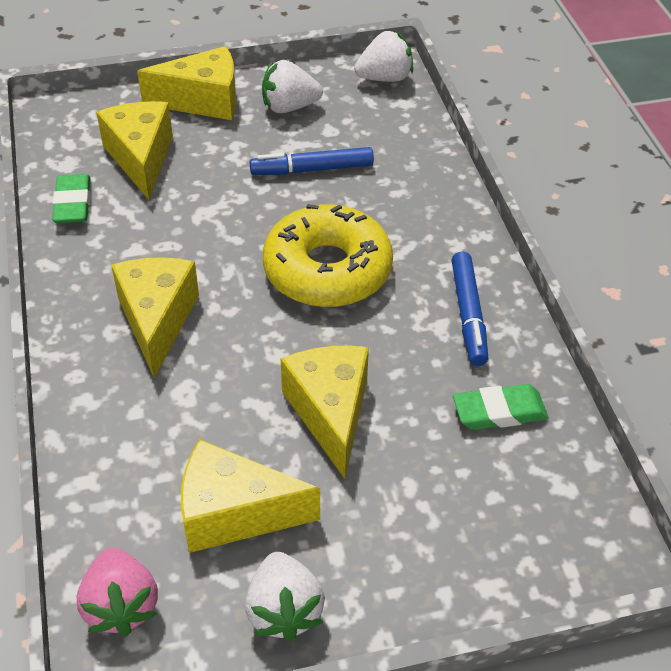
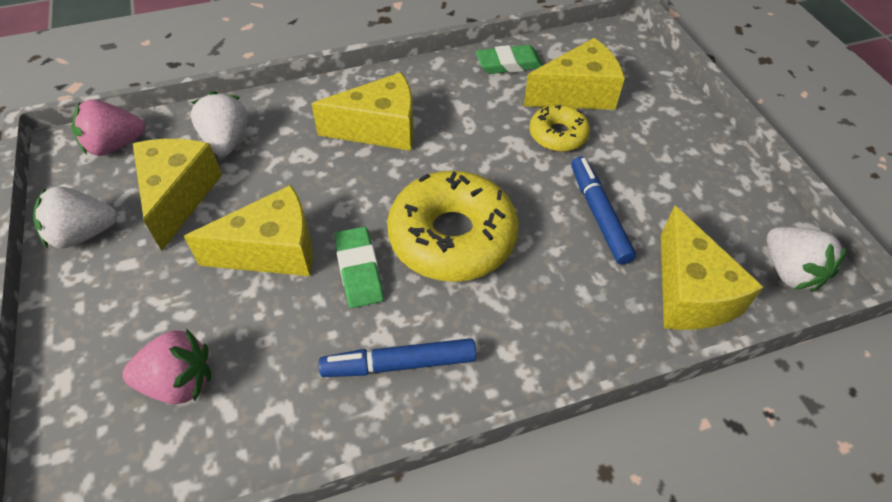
camera: 85 degrees right, 5 degrees up
yellow cheese [137,46,237,120] -> yellow cheese moved to [661,205,763,330]
white strawberry [262,60,323,113] -> white strawberry moved to [191,91,248,156]
green eraser [453,384,549,430] -> green eraser moved to [334,227,384,308]
none -> pink strawberry [122,329,211,404]
none -> yellow donut [530,104,590,152]

